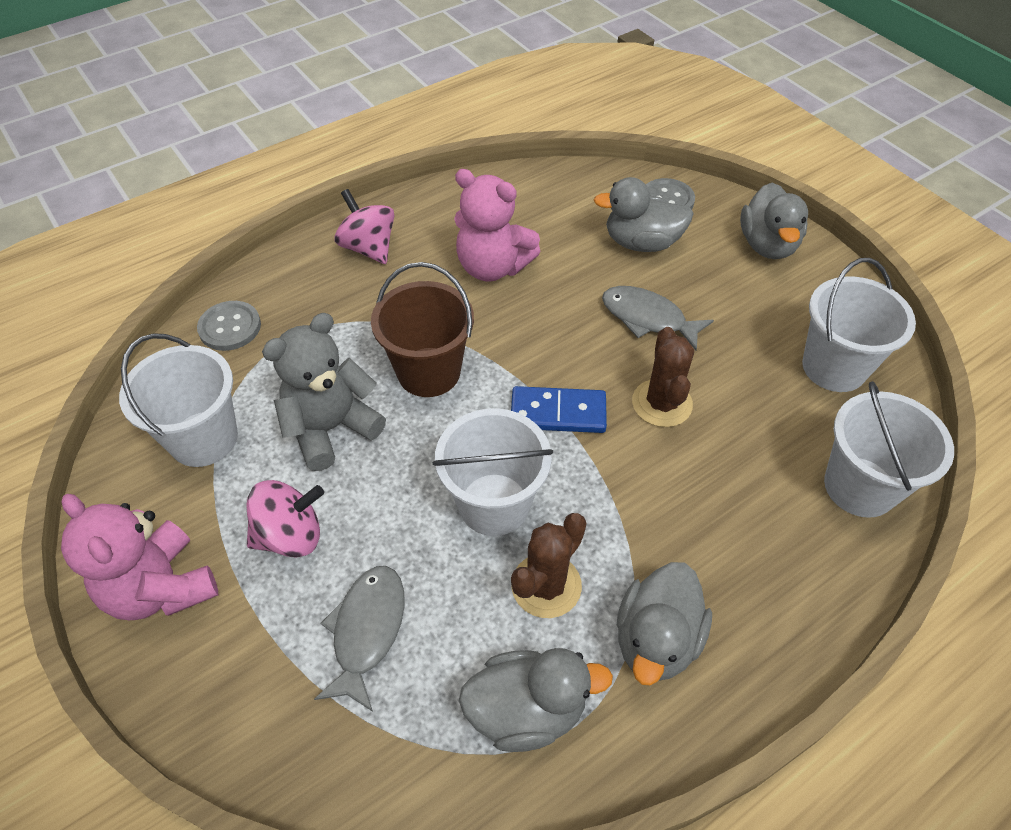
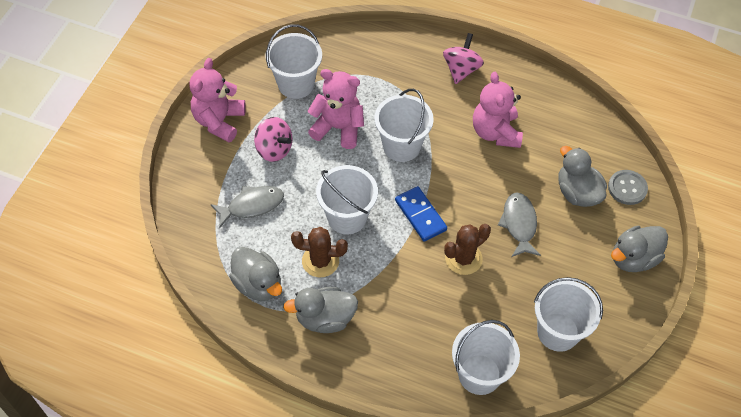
camera: 55 degrees right, 5 degrees up
grey button [197,301,261,351] -> none
grey teddy bear [262,313,386,471] -> pink teddy bear [308,69,364,149]
brown bucket [371,262,474,397] -> white bucket [374,89,434,162]

